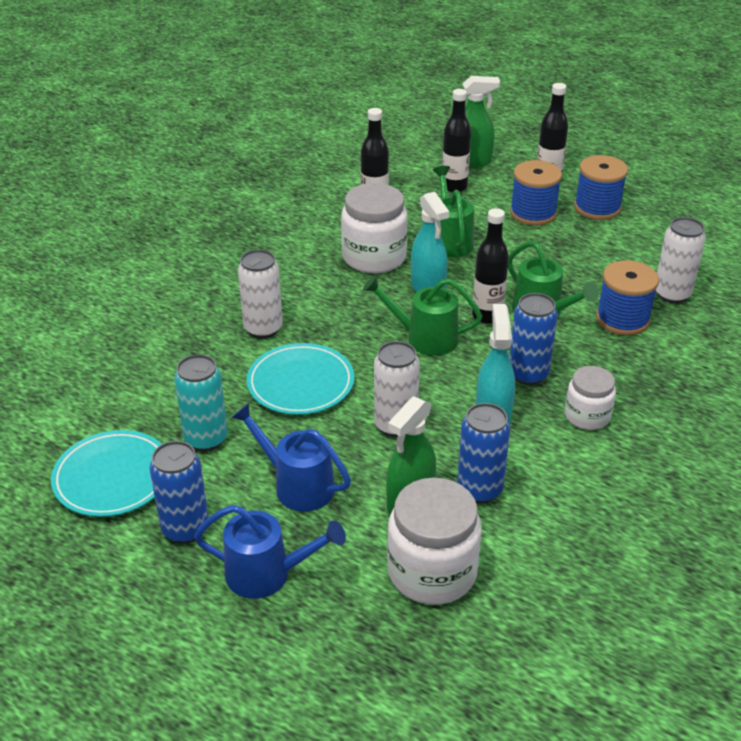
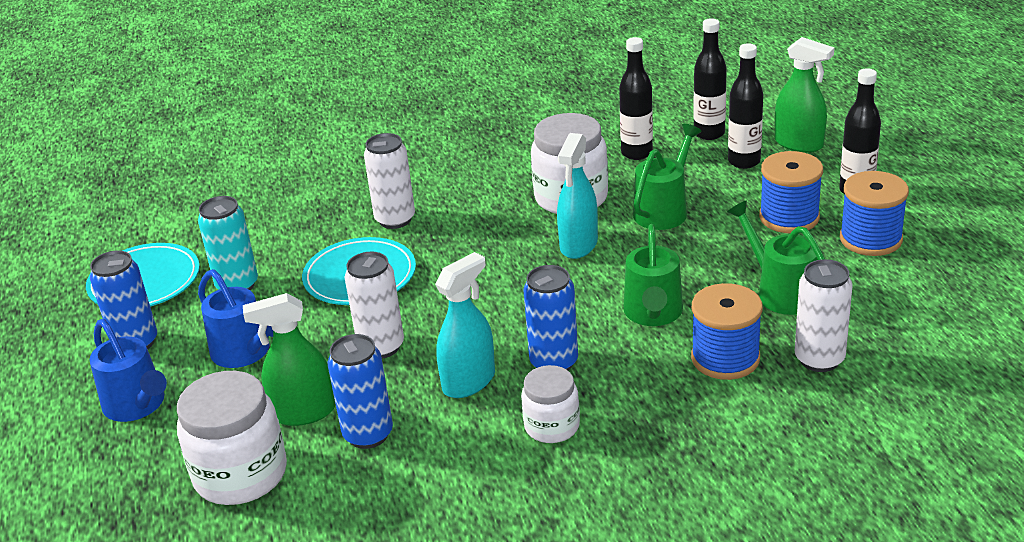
camera: 45 degrees right, 5 degrees down
blue watering can [231,403,351,512] -> blue watering can turned 150 degrees clockwise [198,269,273,368]
green watering can [363,275,482,356] -> green watering can moved to [727,200,825,315]
black bottle [472,208,509,324] -> black bottle moved to [693,18,727,140]

